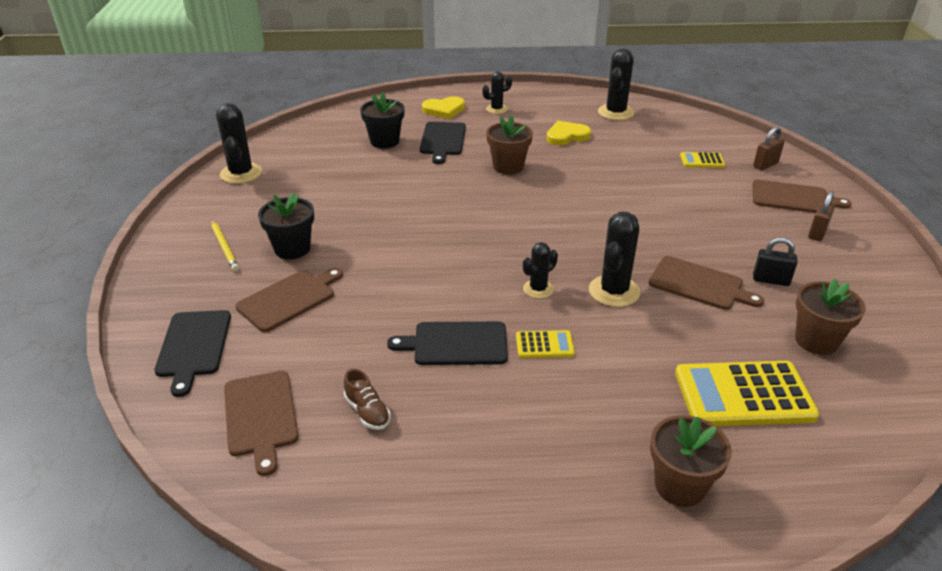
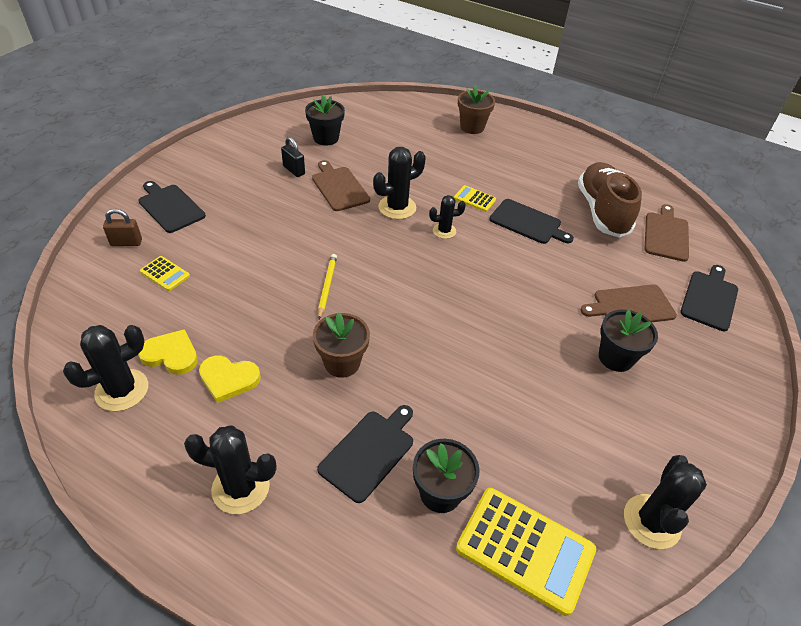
camera: 150 degrees left, 10 degrees up
yellow pencil [211,219,239,271] -> yellow pencil moved to [318,254,337,319]
brown shoe [344,369,391,430] -> brown shoe [578,162,642,238], size x2.41
yellow heart [422,96,465,119] -> yellow heart moved to [138,329,198,375]
black cactus [482,71,512,114] -> black cactus [184,425,276,514], size x1.65
yellow calculator [675,361,820,426] -> yellow calculator moved to [456,488,596,616]
brown cutting board [752,180,852,213] -> black cutting board [138,181,206,233]
brown flower pot [795,278,866,355] -> black flower pot [305,94,345,146]
brown padlock [808,191,835,241] -> none

